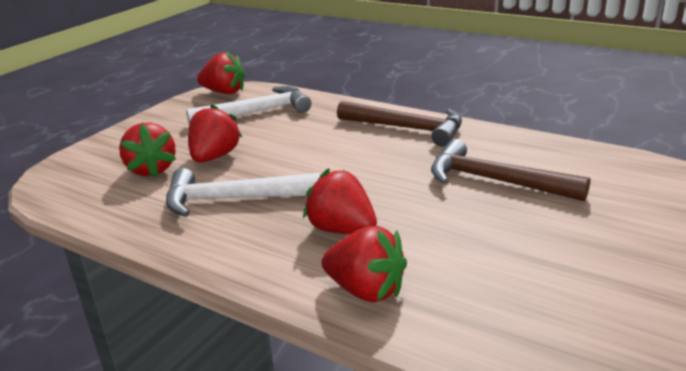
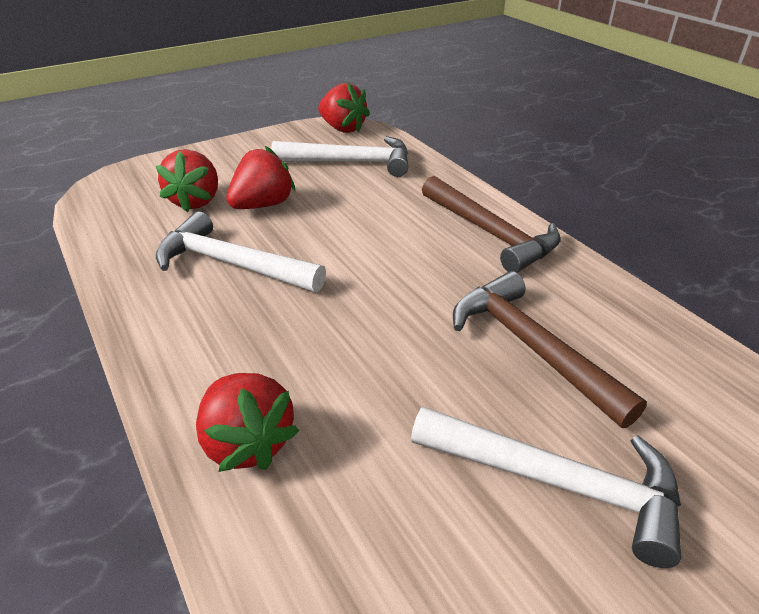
camera: 25 degrees right, 10 degrees up
red strawberry [303,168,377,234] -> none
none -> white hammer [411,406,682,568]

